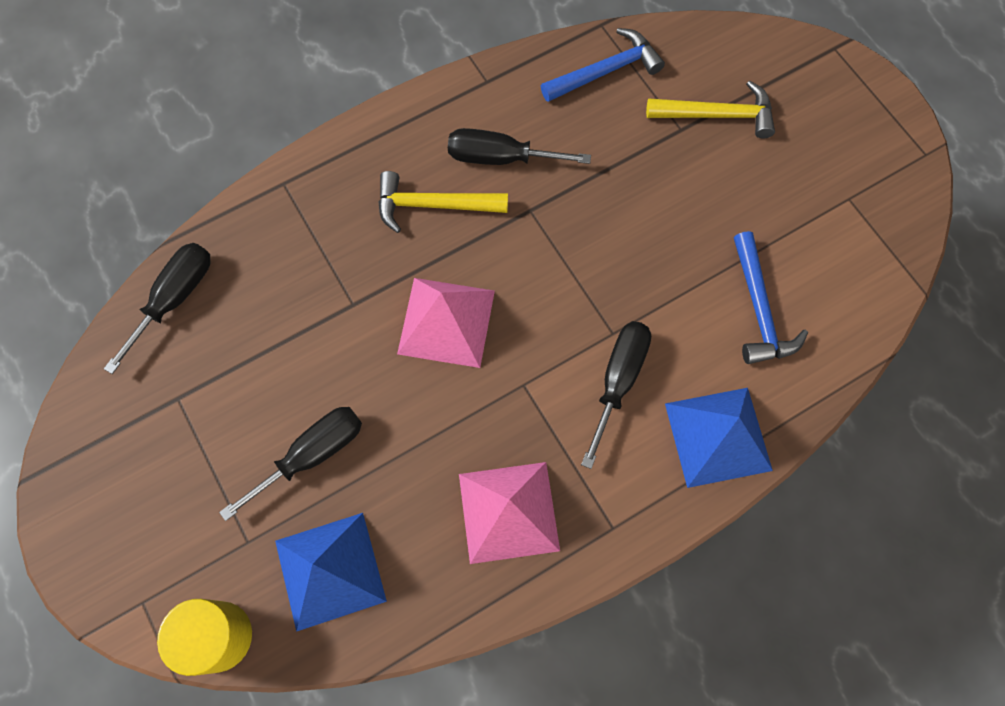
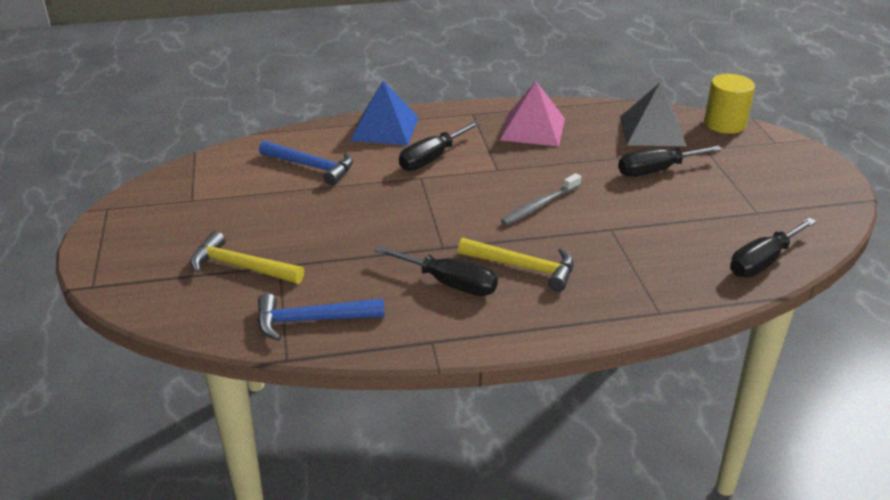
camera: 160 degrees left, 35 degrees down
blue pyramid [275,513,387,632] -> grey pyramid [620,83,687,146]
pink pyramid [397,278,495,368] -> grey toothbrush [501,173,581,225]
blue hammer [734,231,808,364] -> blue hammer turned 105 degrees clockwise [259,141,353,185]

